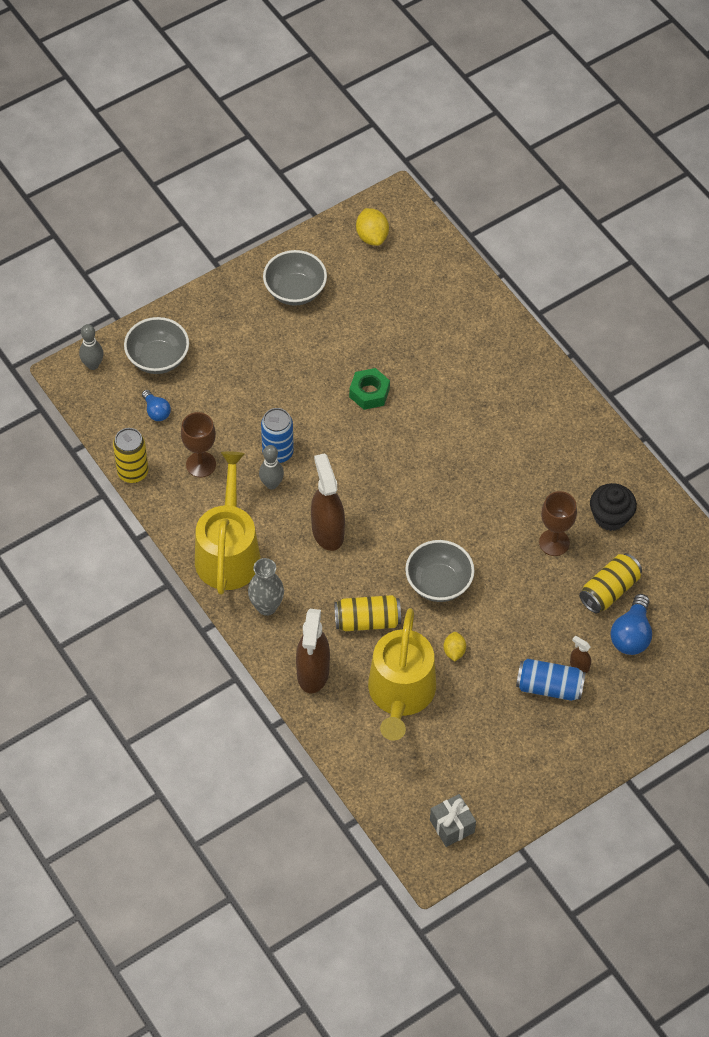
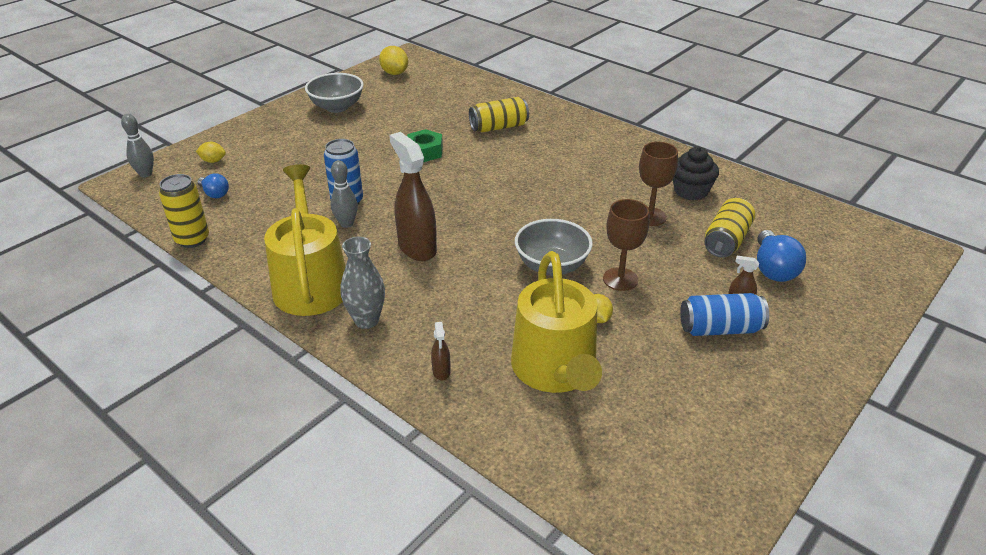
camera: 15 degrees left, 20 degrees down
grey bowl [124,317,189,374] -> yellow lemon [196,142,226,163]
brown goblet [181,412,216,477] -> brown goblet moved to [603,199,649,291]
brown spray bottle [296,609,330,693] -> brown spray bottle [431,322,451,380], size x0.44
yellow can [334,595,401,631] -> yellow can moved to [469,97,529,133]
grey gift [430,794,476,847] -> none

